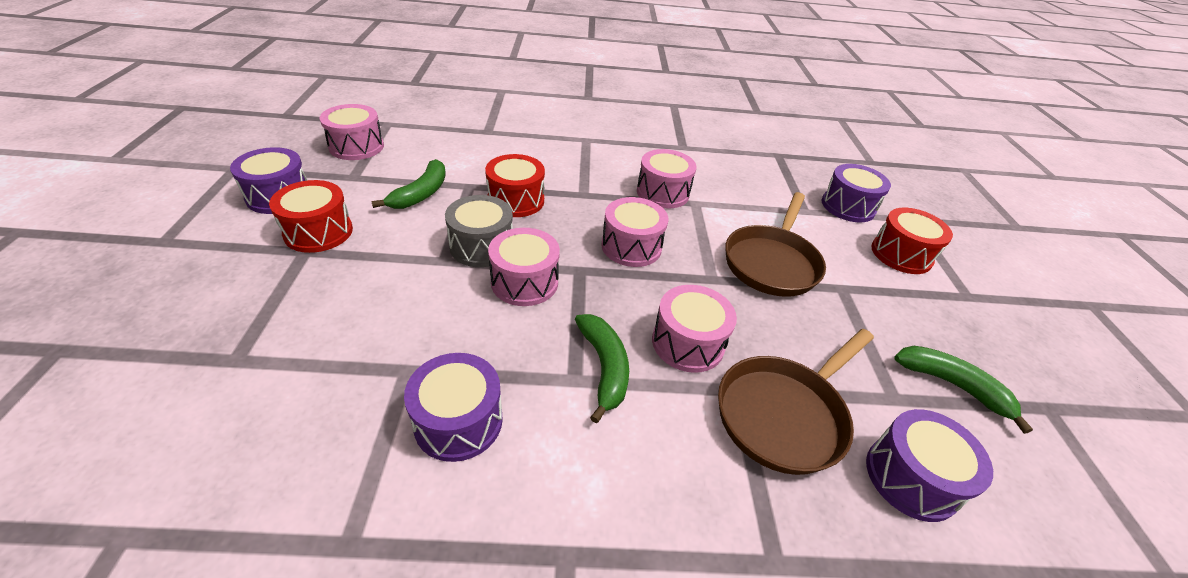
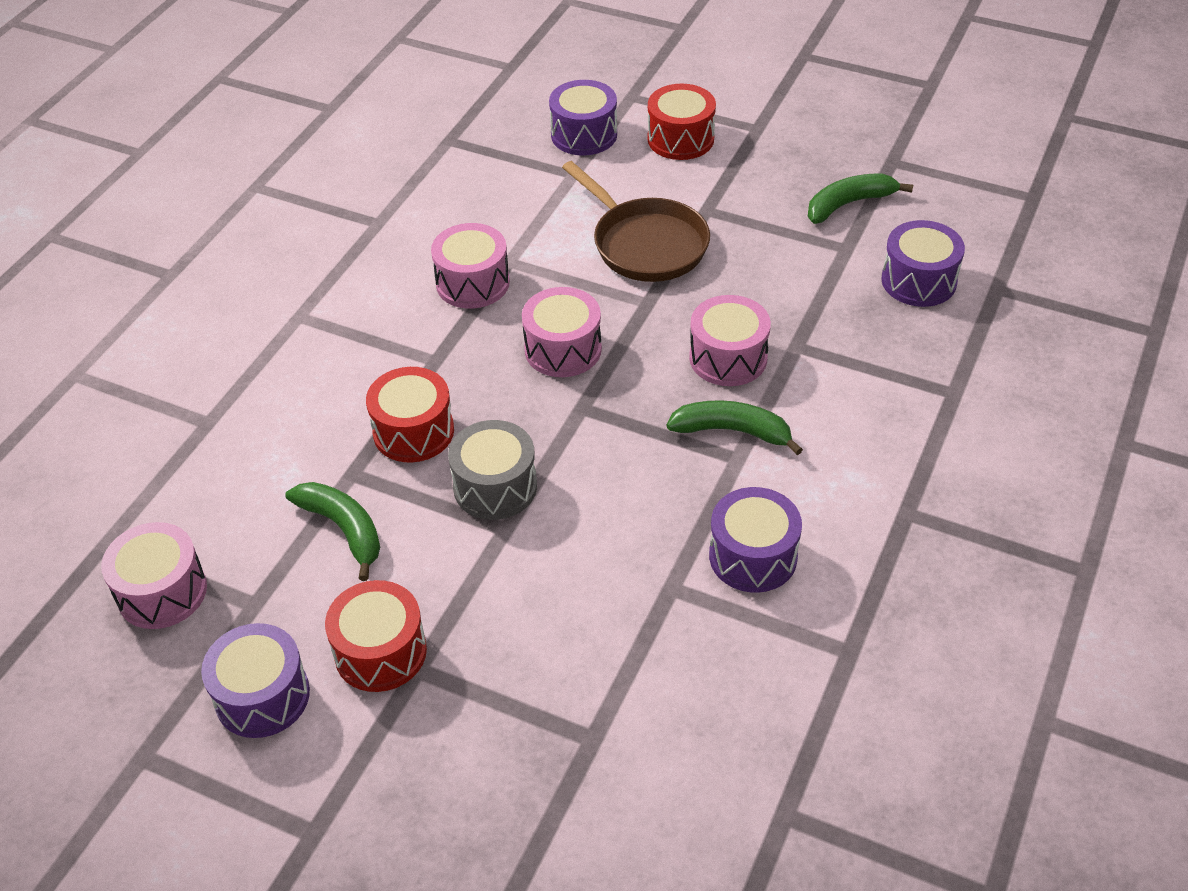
camera: 60 degrees left, 5 degrees up
pink drum [488,228,560,306] -> none
brown pan [718,329,874,475] -> none

